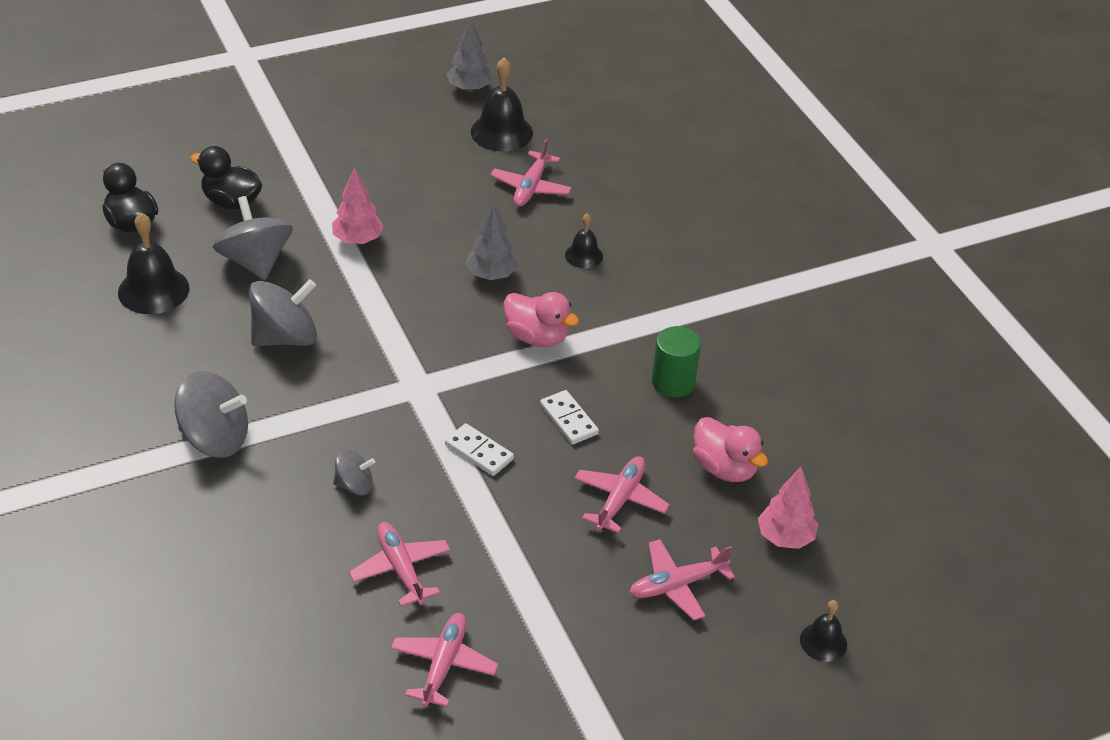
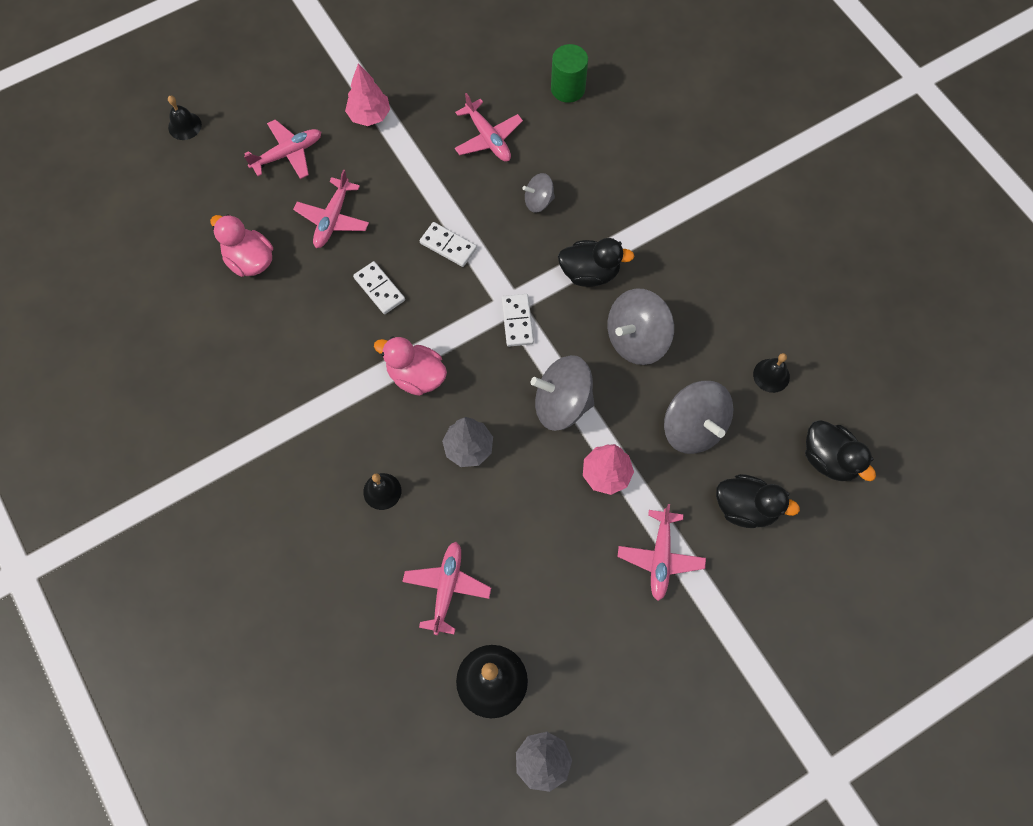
camera: 175 degrees right, 25 degrees up
black bell [118,213,189,314] -> black bell [753,353,790,393], size x0.57
grey spinning top [174,371,248,458] -> grey spinning top moved to [531,355,594,431]
pink plane [391,613,498,707] -> pink plane moved to [617,504,706,601]
green cylinder [652,326,701,397] -> green cylinder moved to [551,44,588,103]
pink tree [758,467,818,549] -> pink tree moved to [345,64,390,126]
none -> white domino [501,294,534,347]
none -> black duck [558,238,634,287]

